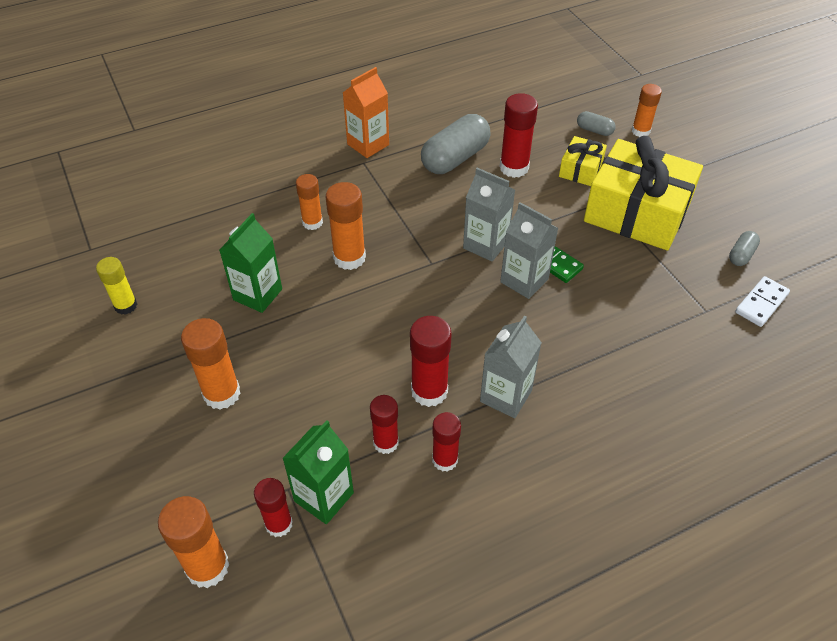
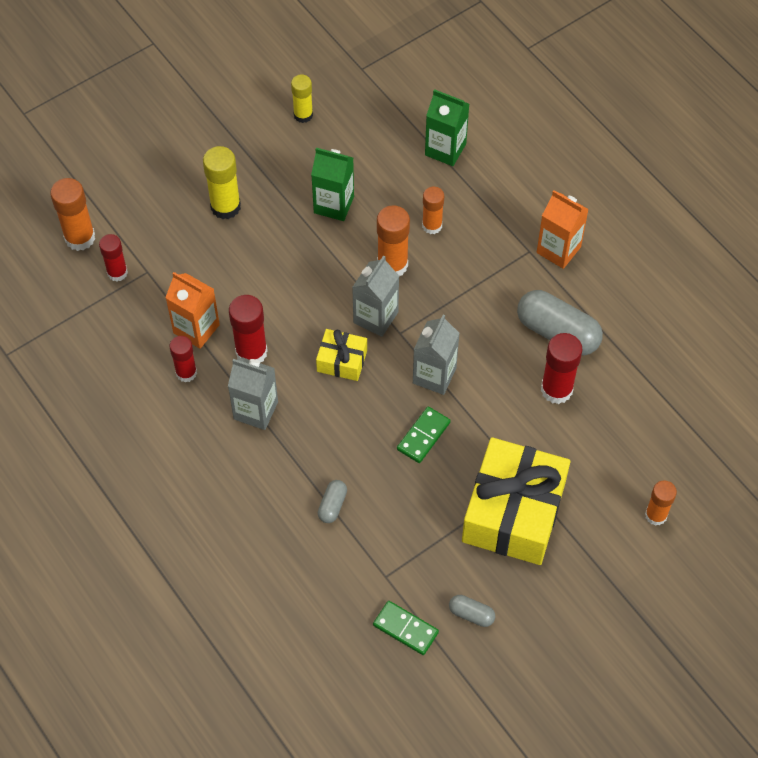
camera: 80 degrees right, 10 degrees up
orange glue stick [181,318,241,410] -> yellow glue stick [203,146,241,219]
green carton [282,420,354,524] -> green carton moved to [425,89,469,166]
red glue stick [370,395,399,454] -> orange carton [165,272,220,349]
grey carton [500,202,558,299] -> grey carton moved to [352,256,399,337]
yellow gift [559,136,607,186] -> yellow gift moved to [316,329,367,381]
grey capsule [577,111,616,136] -> grey capsule moved to [318,480,347,523]
white domino [735,276,790,327] -> green domino [373,601,439,655]

